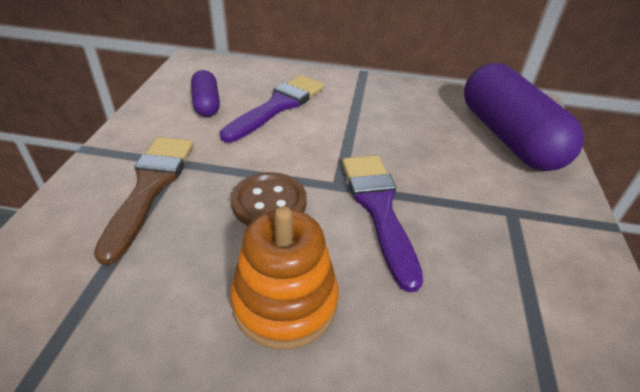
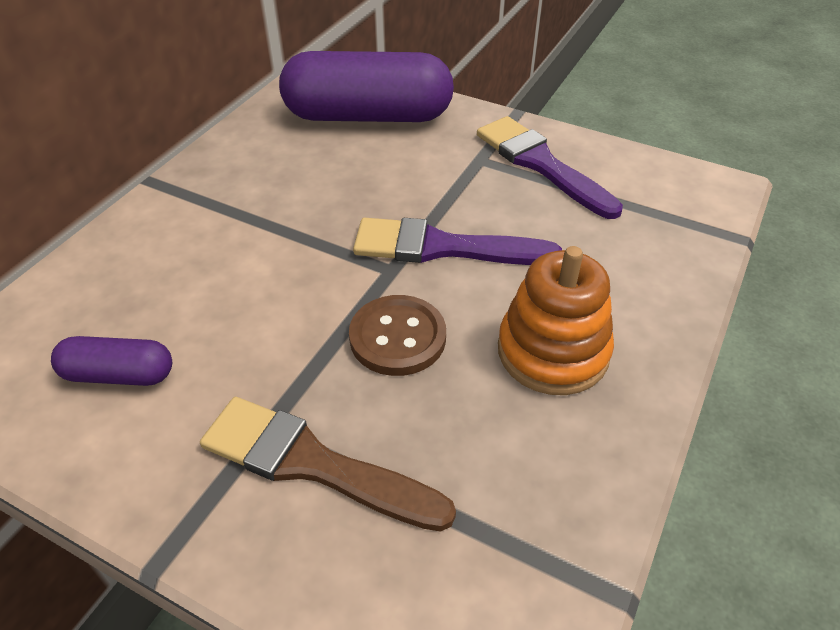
camera: 70 degrees left, 5 degrees up
purple brush [220,75,324,143] -> purple brush moved to [477,116,623,219]

